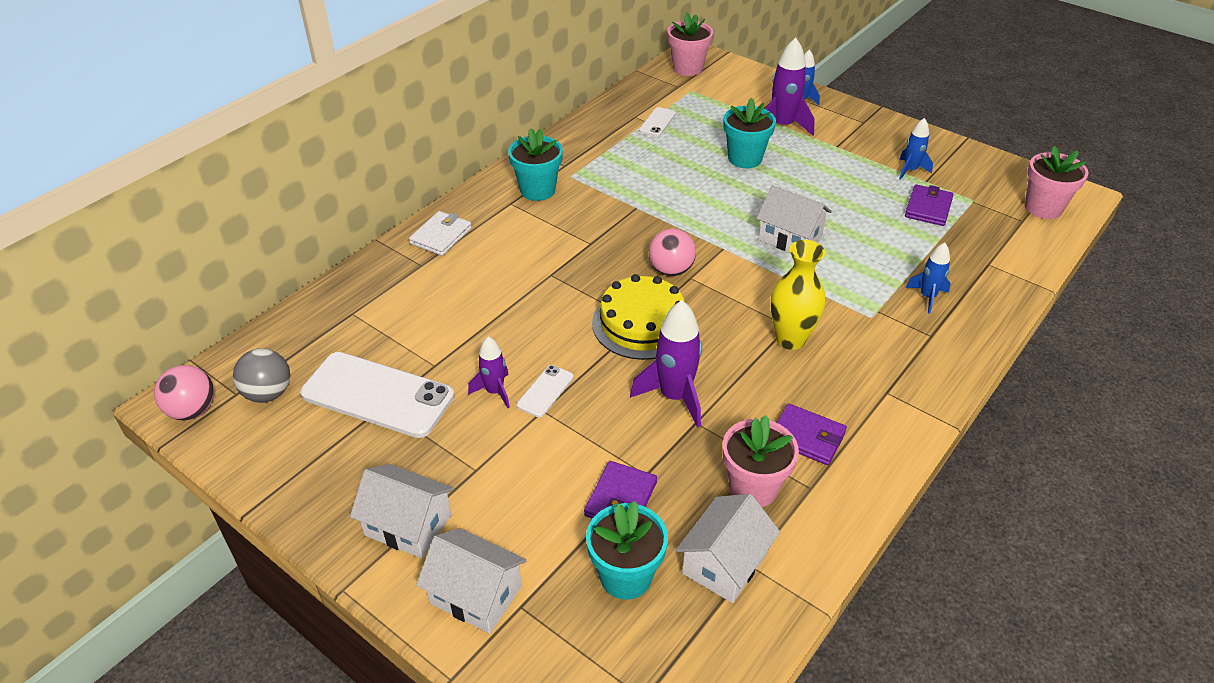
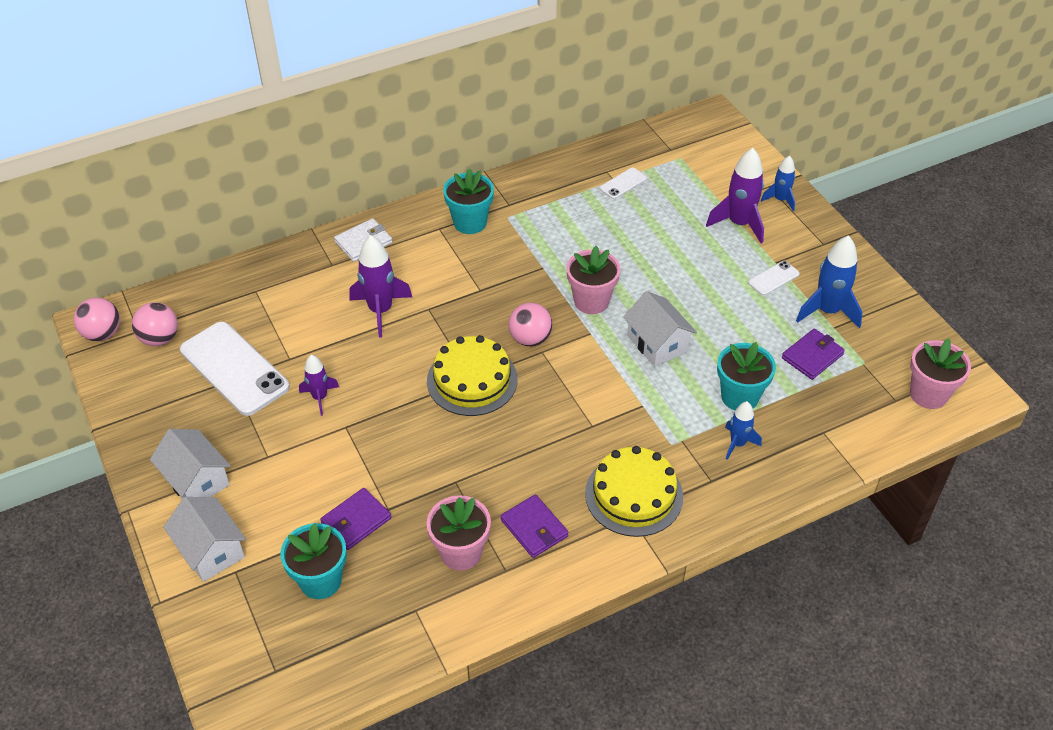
camera: 25 degrees right, 5 degrees up
grey ball [233,348,290,403] -> pink ball [132,302,178,346]
white phone [517,365,574,417] -> white phone moved to [748,261,800,296]
purple rocket [630,300,702,428] -> purple rocket moved to [349,235,412,338]
pink flower pot [667,12,713,76] -> pink flower pot moved to [566,246,621,314]
white house [676,494,780,603] -> none
turquoise flower pot [723,98,776,168] -> turquoise flower pot moved to [717,342,776,410]
yellow vase [771,240,826,350] -> none
blue rocket [899,118,933,180] -> blue rocket [796,235,863,328], size x1.67
none -> yellow cake [585,446,683,537]

